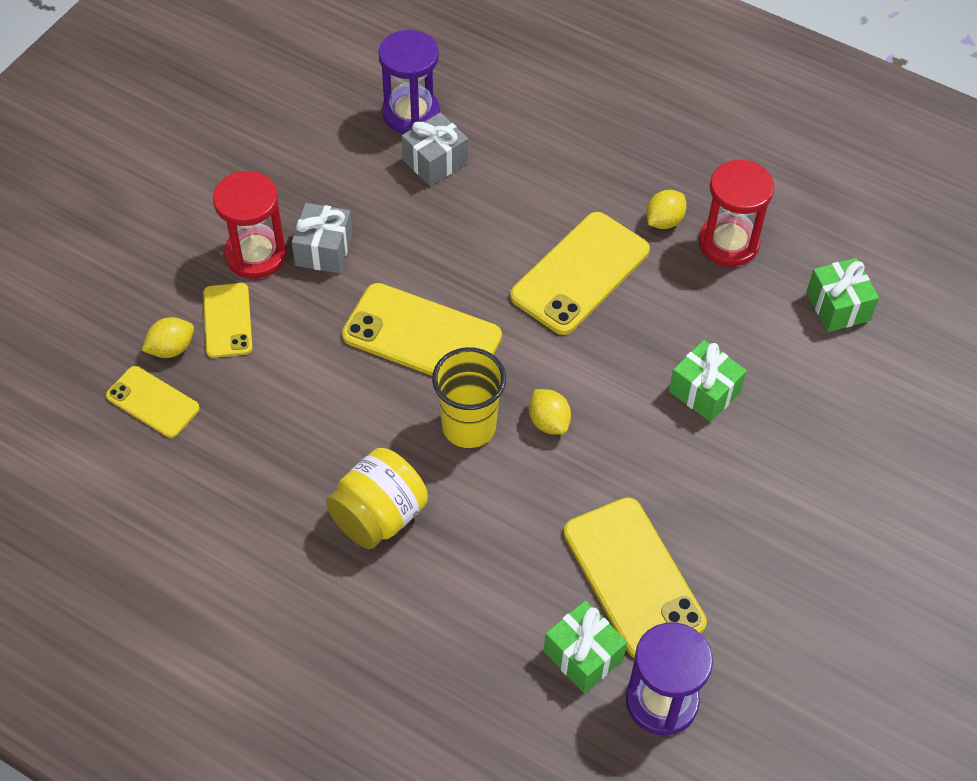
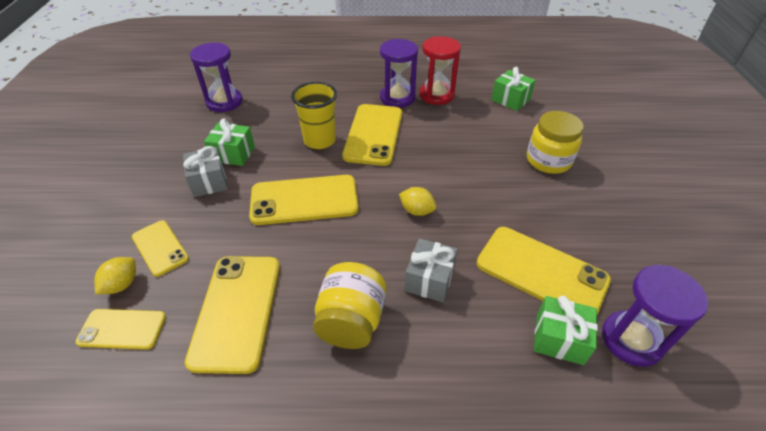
camera: 30 degrees left, 10 degrees down
red hourglass [213,171,287,279] -> none
grey gift [402,113,468,186] -> grey gift moved to [405,238,458,302]
yellow cup [432,347,506,448] -> yellow cup moved to [291,82,337,149]
yellow lemon [646,190,687,229] -> purple hourglass [380,39,418,108]
green gift [669,340,747,422] -> green gift moved to [204,119,255,166]
none -> yellow phone [185,256,280,374]
none -> yellow jar [527,111,584,174]

